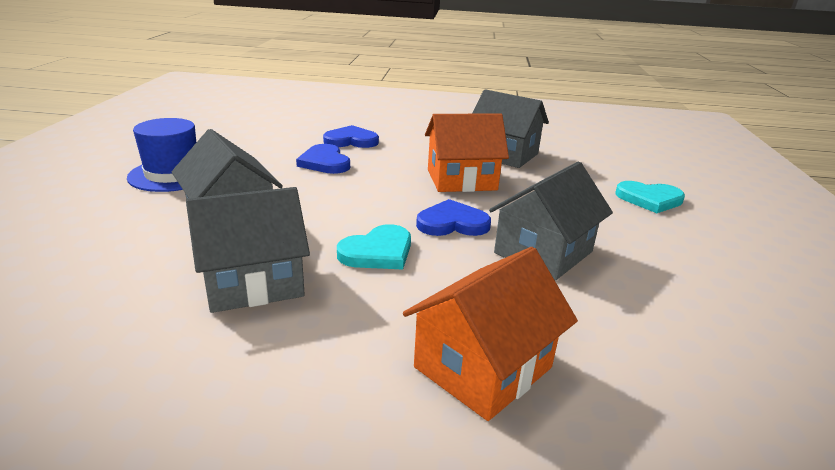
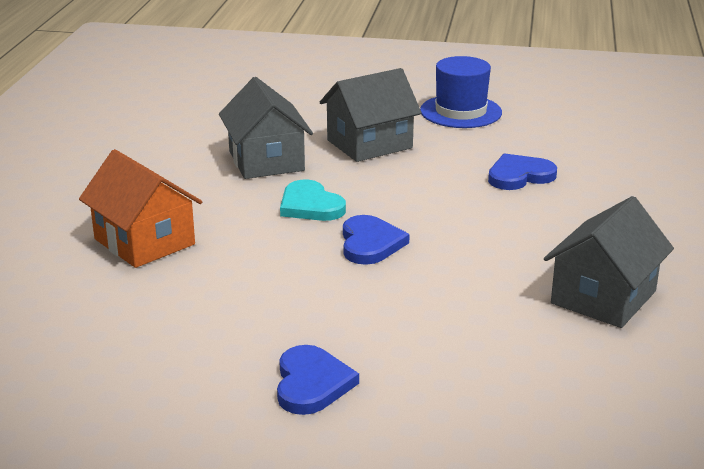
camera: 95 degrees right, 0 degrees up
blue heart [323,125,379,148] -> blue heart moved to [277,345,359,415]
orange house [425,114,509,192] -> none
grey house [489,162,613,281] -> none
turquoise heart [615,181,685,213] -> none

